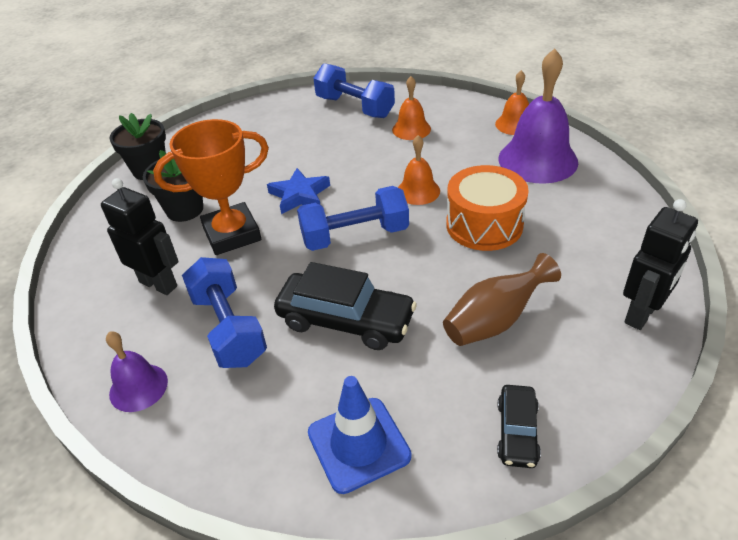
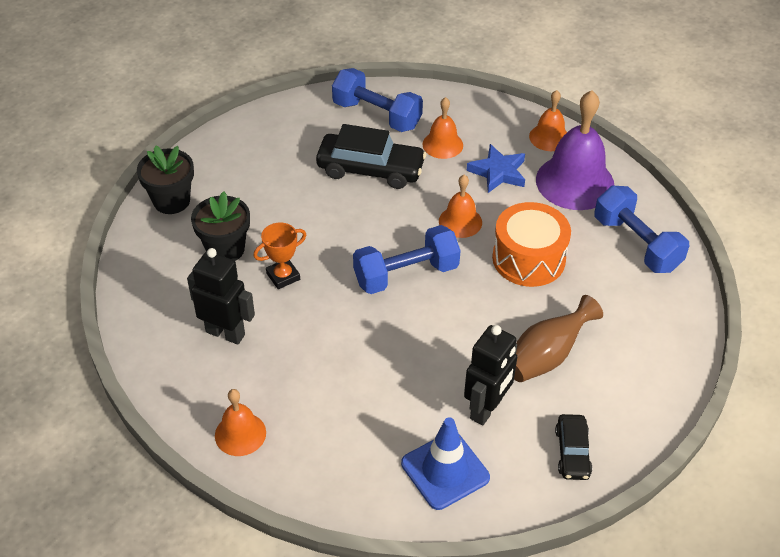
camera: 10 degrees left, 5 degrees up
purple bell [106,331,168,412] -> orange bell [215,389,266,456]
orange trophy [153,119,269,255] -> orange trophy [253,223,306,289], size x0.54
blue dumbbell [182,257,267,368] -> blue dumbbell moved to [594,186,689,273]
blue star [267,168,330,214] -> blue star moved to [467,144,525,193]
black car [274,262,417,350] -> black car moved to [316,124,426,189]
black robot [623,199,698,330] -> black robot moved to [464,325,517,425]

